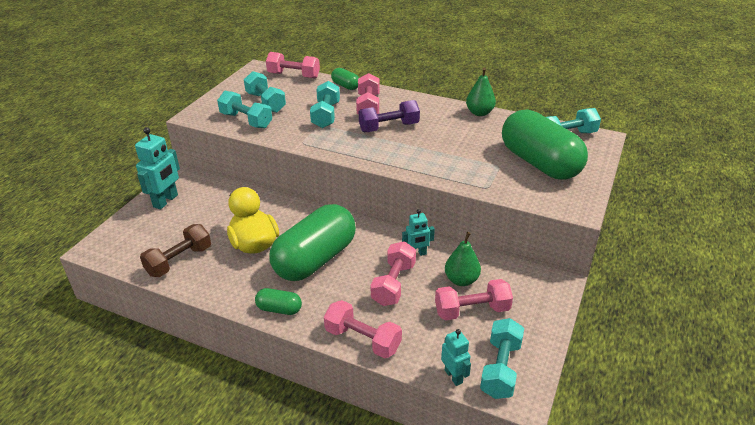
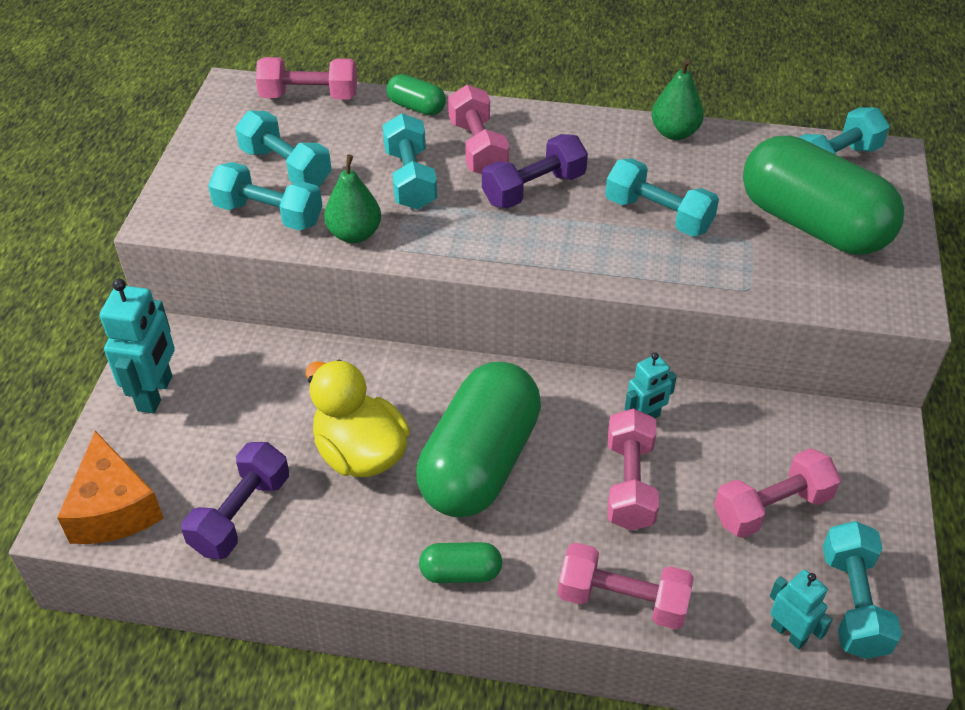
camera: 15 degrees left, 10 degrees up
brown dumbbell [140,224,211,277] -> purple dumbbell [181,442,289,559]
green pear [445,232,481,286] -> green pear moved to [324,155,381,243]
none -> orange cheese [57,431,164,544]
none -> turquoise dumbbell [605,158,719,237]

